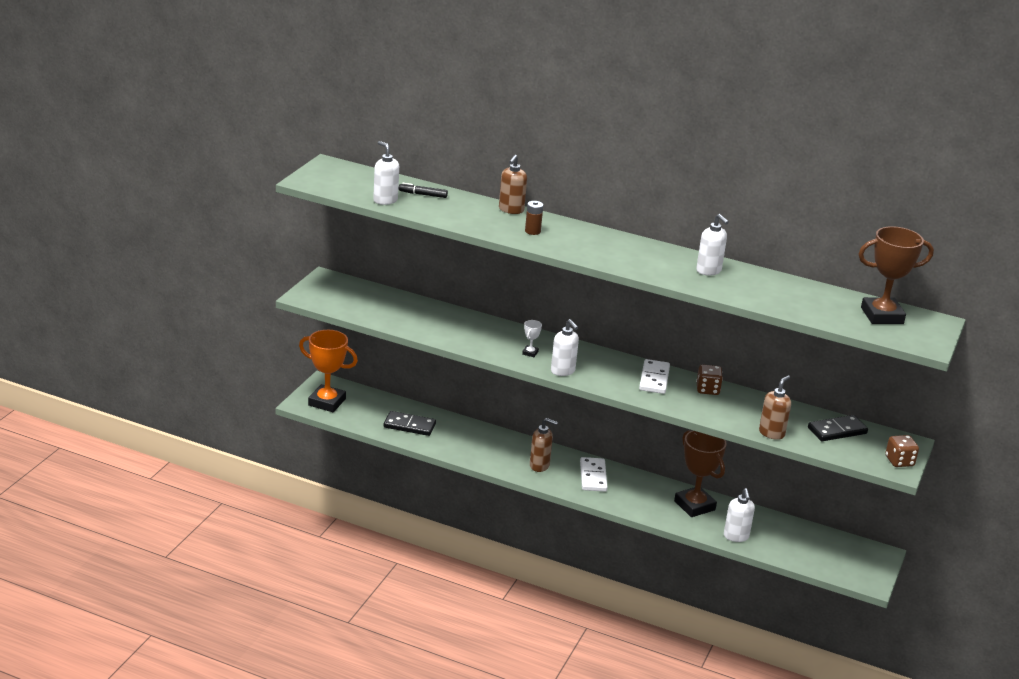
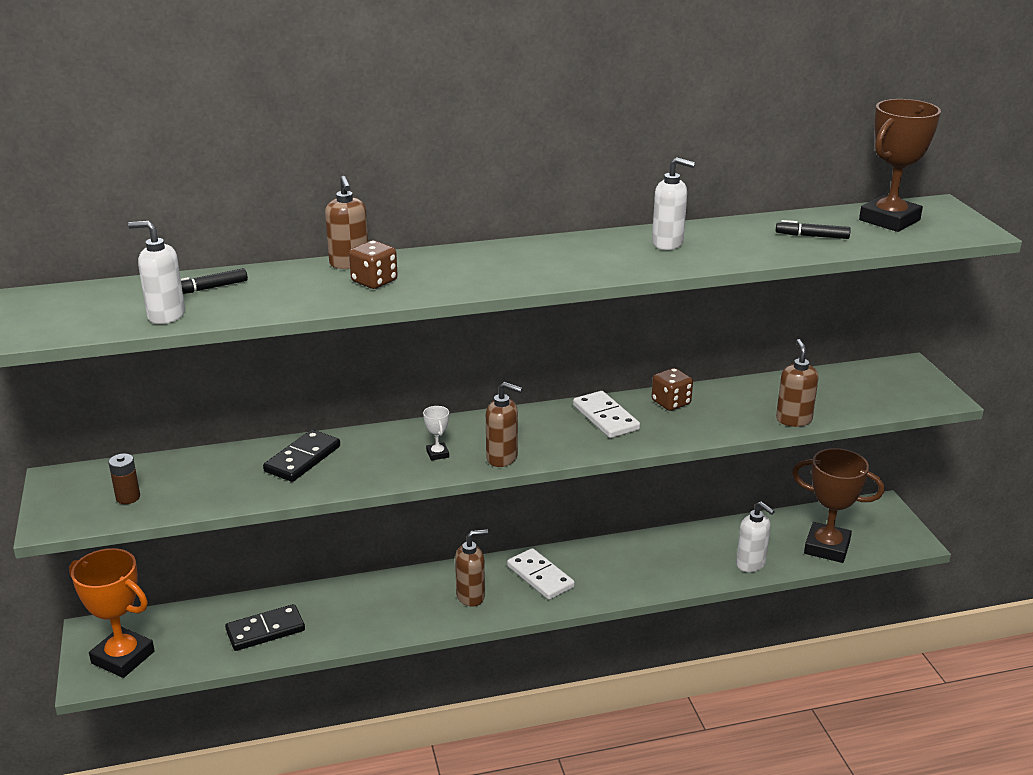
camera: 35 degrees left, 0 degrees up
orange trophy [299,330,358,412] -> orange trophy turned 45 degrees clockwise [69,548,155,678]
brown battery [525,201,543,235] -> brown battery moved to [108,454,140,504]
white soap dispenser [551,319,579,376] -> brown soap dispenser [486,382,522,467]
brown trophy [674,430,727,517] -> brown trophy moved to [792,448,884,563]
black domino [808,415,868,441] -> black domino moved to [263,430,340,482]
brown dice [885,435,919,467] -> brown dice moved to [349,240,398,289]
none -> black marker [776,220,851,239]

